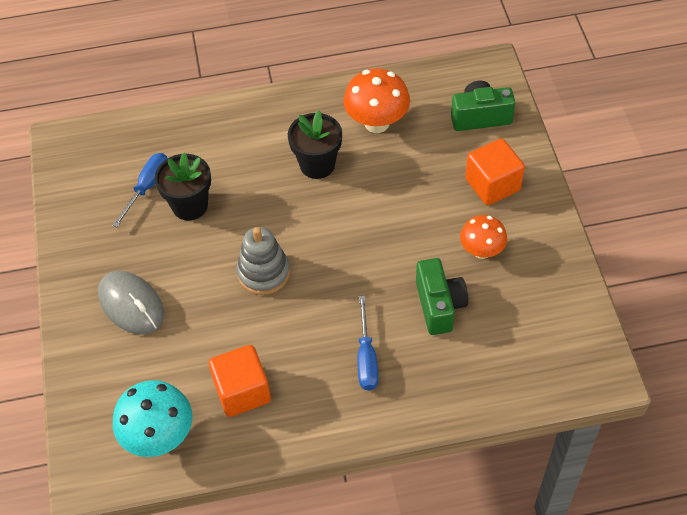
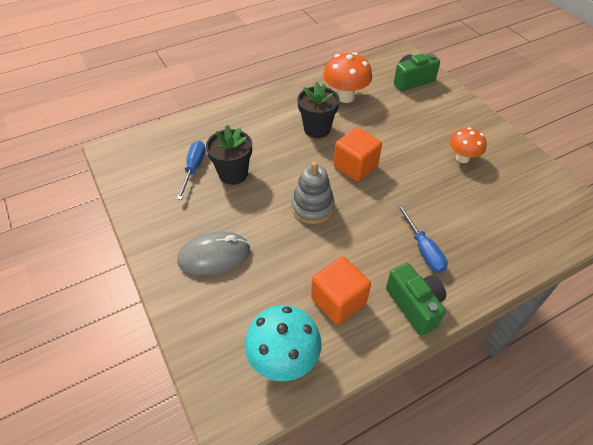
camera: 20 degrees left, 5 degrees down
grey mouse [98,271,164,335] -> grey mouse turned 45 degrees counterclockwise [177,231,250,275]
green camera [416,258,468,335] -> green camera moved to [386,263,446,336]
orange cube [465,138,525,205] -> orange cube moved to [334,127,382,182]

